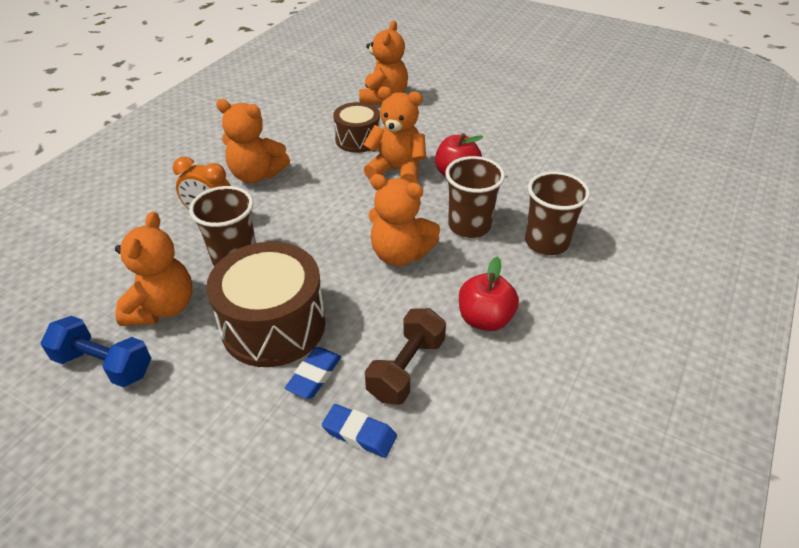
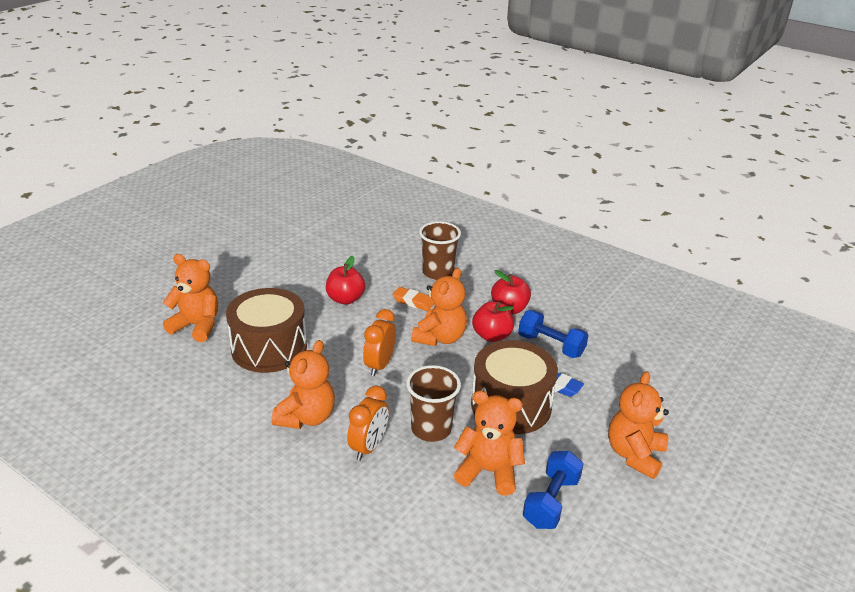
camera: 85 degrees left, 10 degrees down
blue eraser [322,404,397,458] -> none
brown drum [333,102,380,153] -> brown drum [226,288,307,373], size x1.65
orange teddy bear [363,86,426,183] -> orange teddy bear moved to [608,371,669,479]
brown dumbbell [365,308,446,405] -> blue dumbbell [518,310,589,358]
brown cup [445,156,505,238] -> orange eraser [392,287,434,311]
none -> orange clock [363,309,396,376]
none -> red apple [472,301,514,342]

